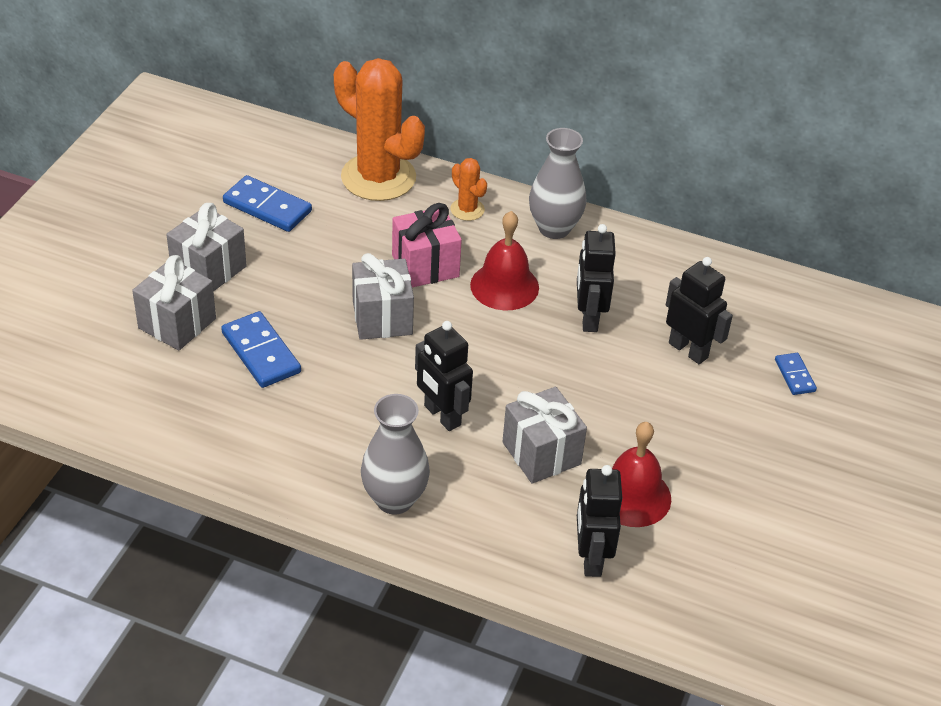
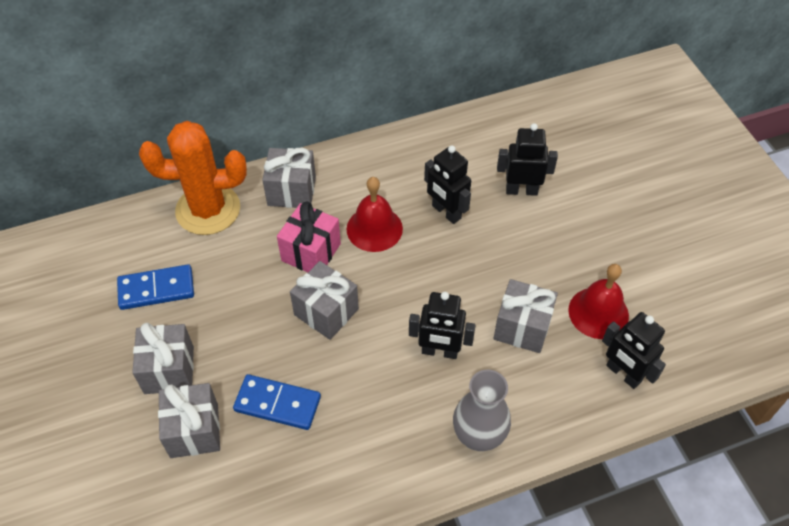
camera: 40 degrees left, 10 degrees up
orange cactus [450,158,487,221] -> grey gift [262,148,316,208]
grey vase [529,128,587,239] -> none
blue domino [775,353,817,395] -> none

